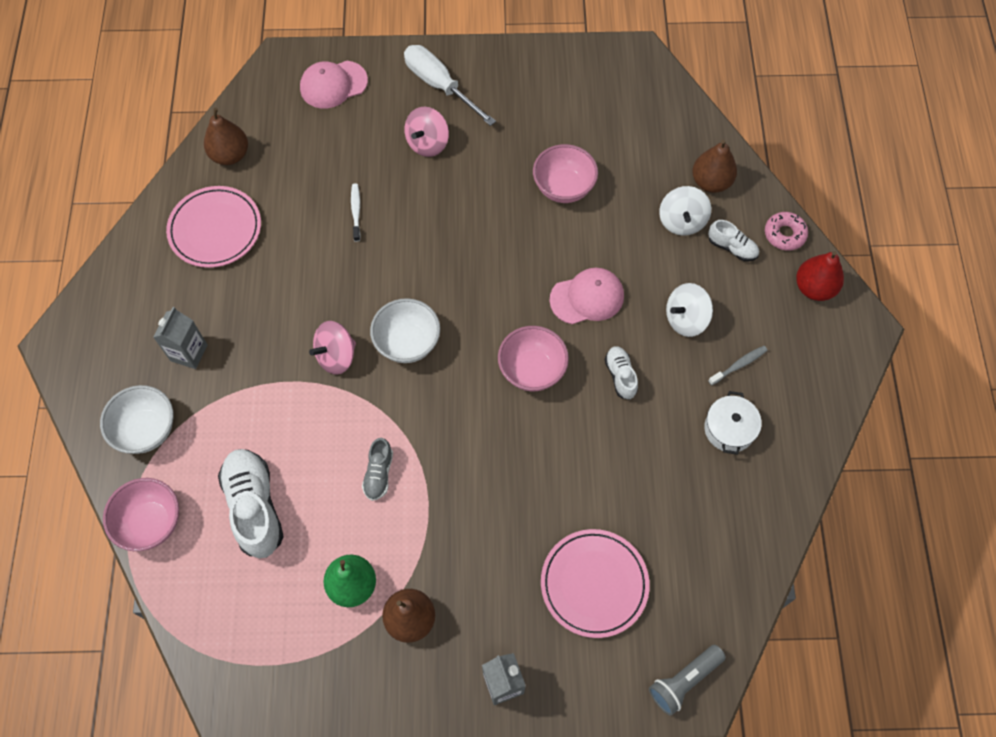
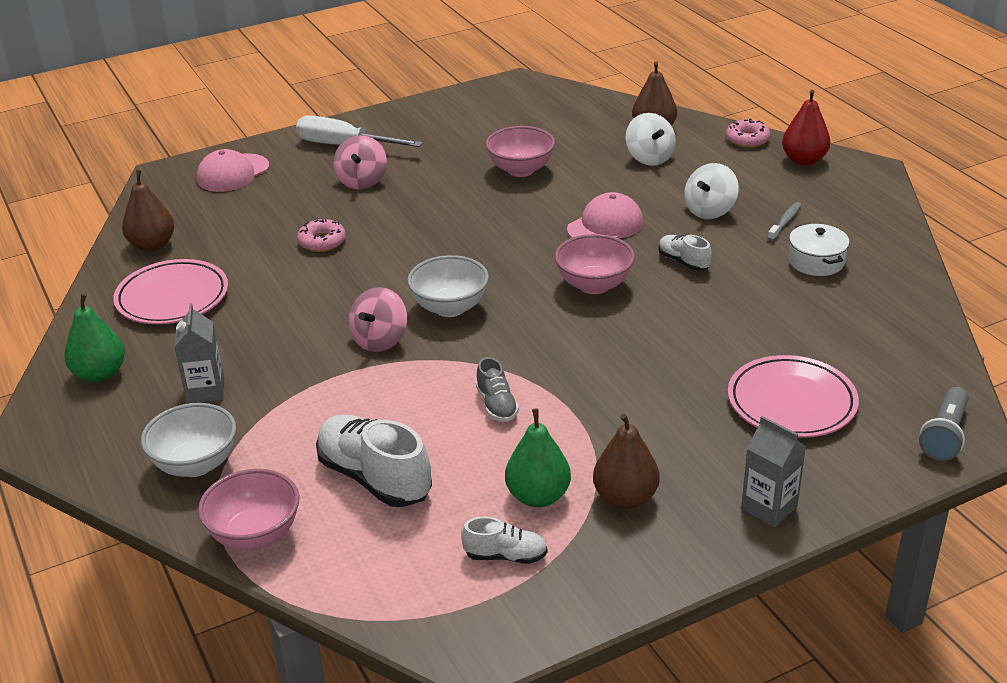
camera: 25 degrees left, 30 degrees down
white toothbrush [351,183,361,242] -> pink donut [297,219,346,252]
white shoe [708,220,759,261] -> white shoe moved to [461,517,547,564]
none -> green pear [64,293,125,382]

